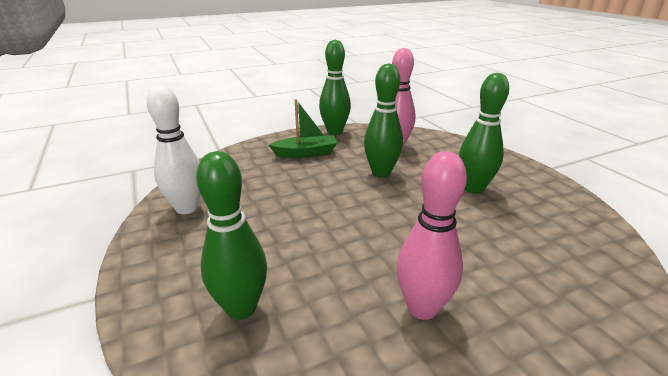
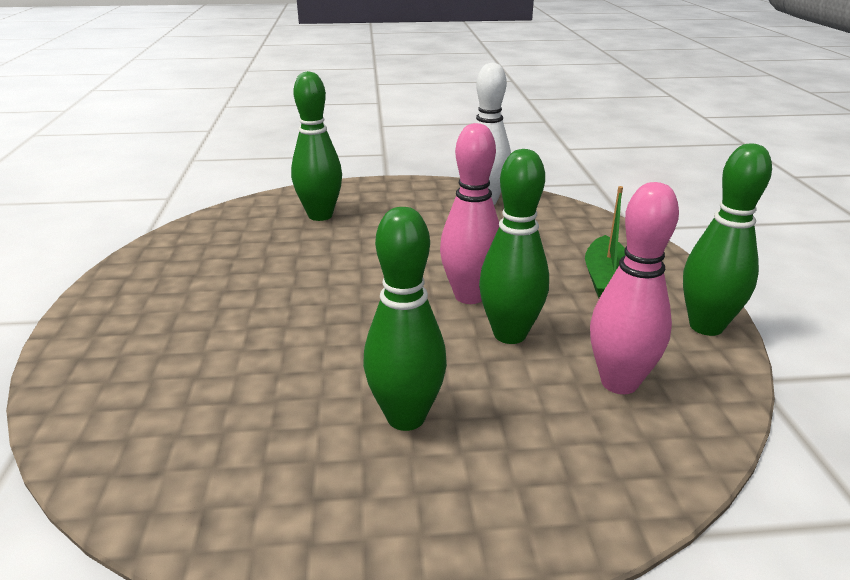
camera: 110 degrees right, 0 degrees up
pink bowling pin [397,151,467,320] -> pink bowling pin moved to [440,123,499,304]

